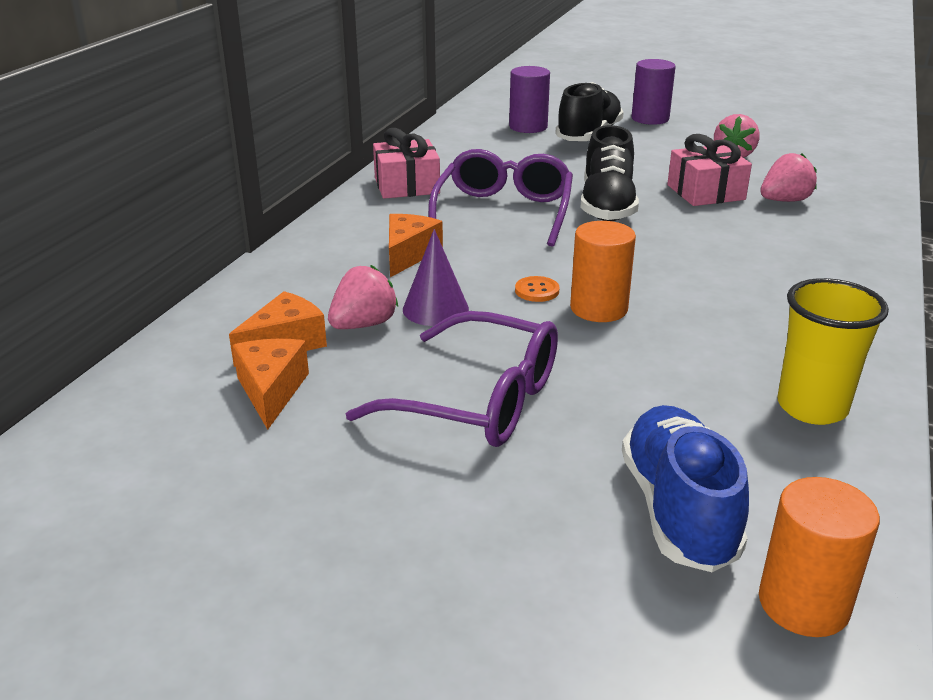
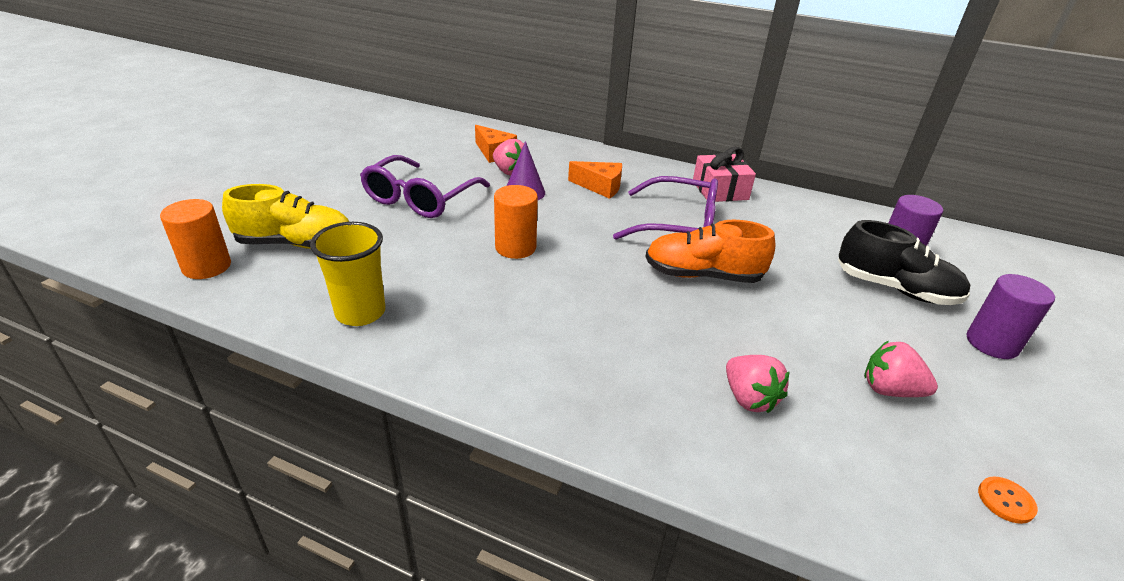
camera: 90 degrees right, 5 degrees up
orange cheese [232,339,309,430] -> none
orange button [515,276,559,302] -> orange button moved to [978,476,1038,524]
black shoe [581,125,639,221] -> orange shoe [645,220,775,283]
blue shoe [622,405,749,572] -> yellow shoe [222,184,349,249]
pink gift [667,134,752,206] -> none

